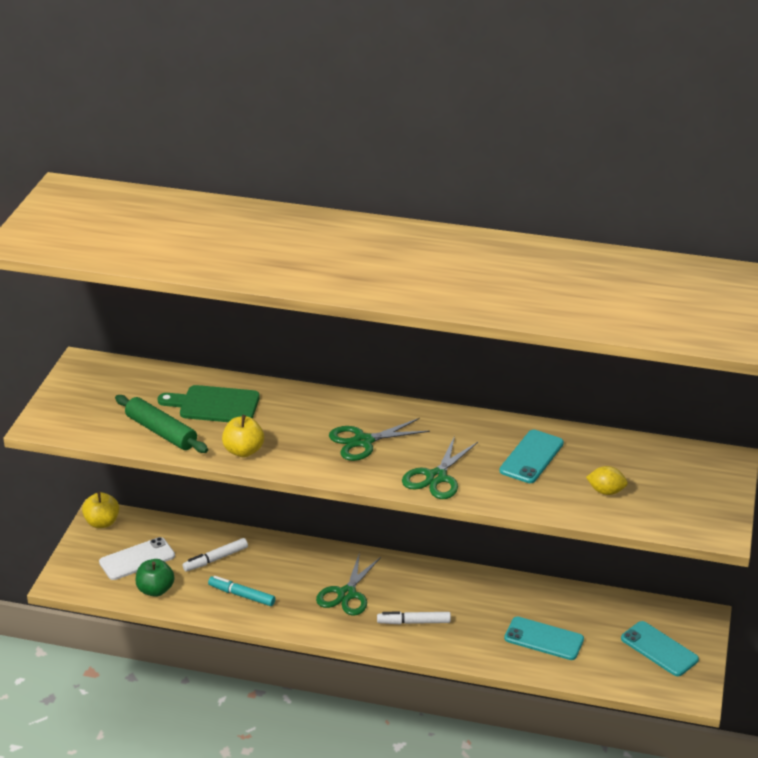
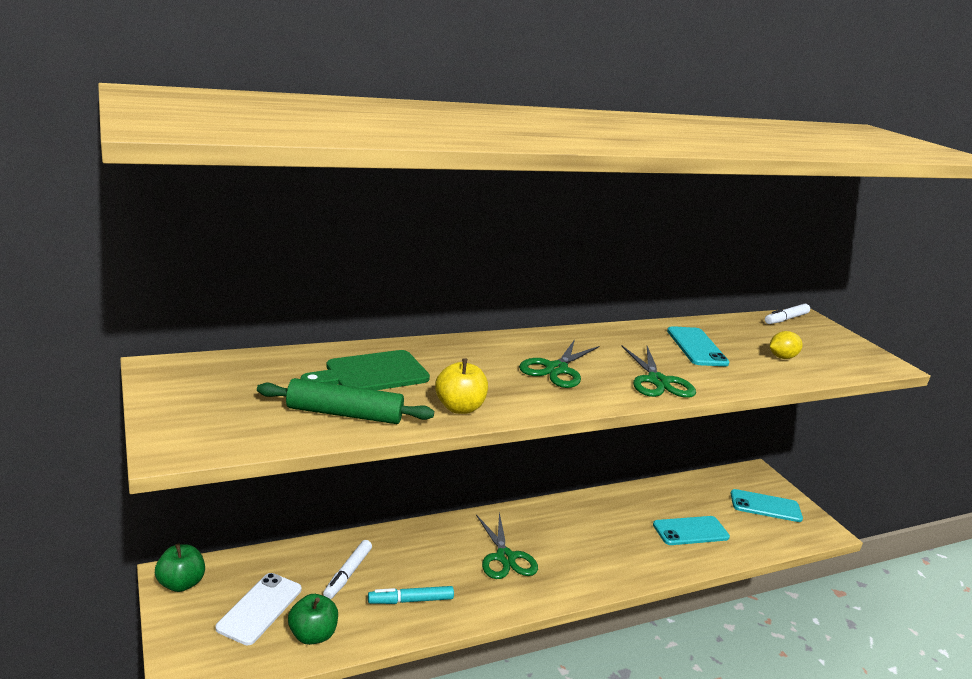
camera: 40 degrees left, 10 degrees down
yellow apple [82,492,119,528] -> green apple [155,543,205,592]
white marker [377,612,451,625] -> white marker moved to [765,304,810,324]

